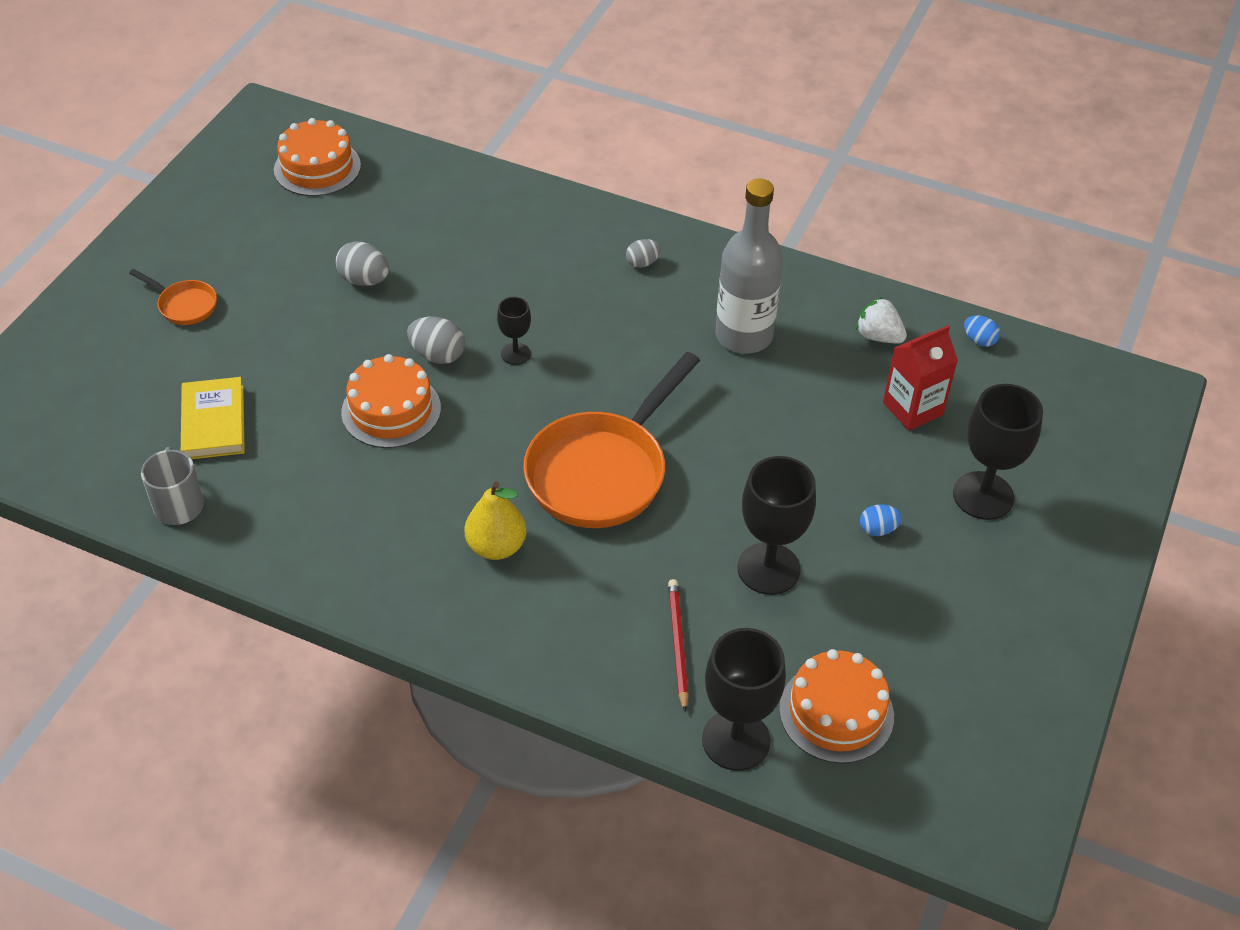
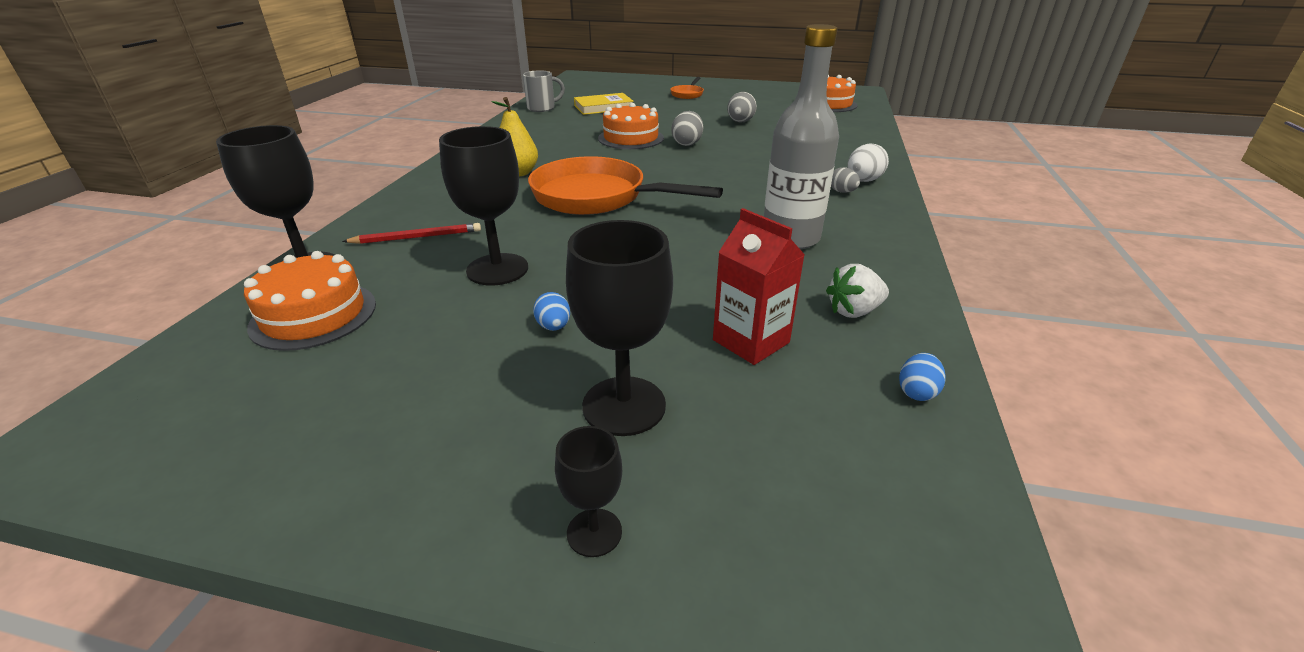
camera: 80 degrees right, 15 degrees down
black goblet [497,297,531,365] -> black goblet moved to [555,426,622,557]
white strawberry [856,297,907,343] -> white strawberry turned 135 degrees counterclockwise [826,264,889,318]
none -> white egg [847,143,889,182]

